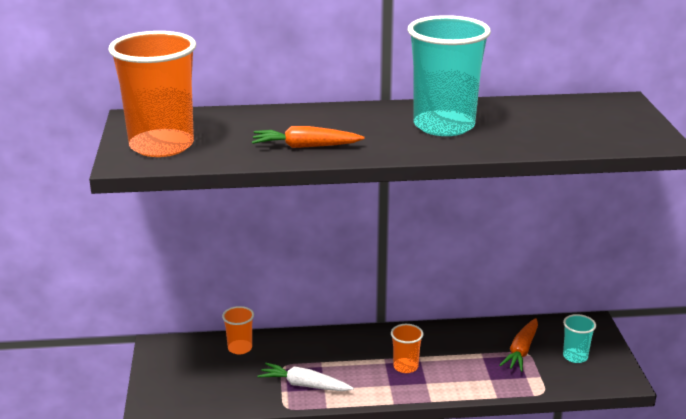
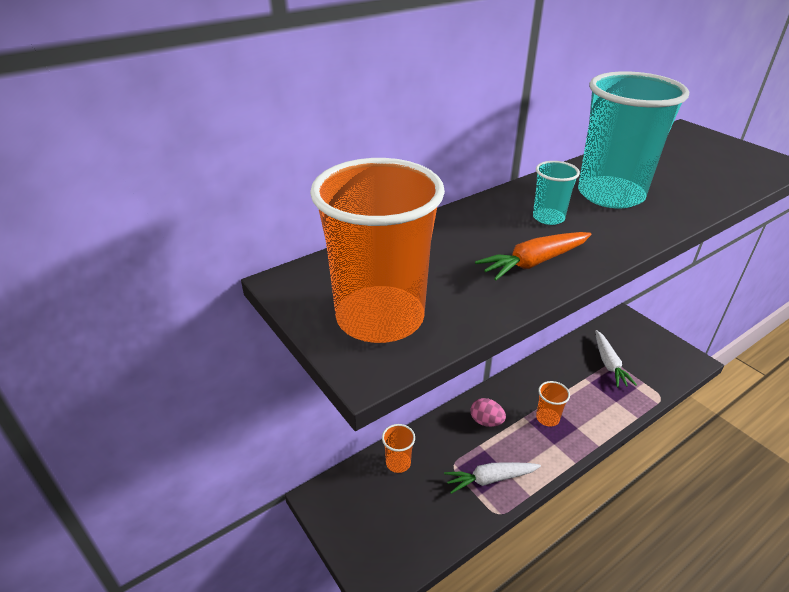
camera: 30 degrees left, 10 degrees up
orange carrot [499,318,538,372] -> white carrot [595,330,637,387]
turquoise cup [563,314,596,363] -> turquoise cup moved to [533,161,580,225]
none -> pink egg [471,398,506,427]

